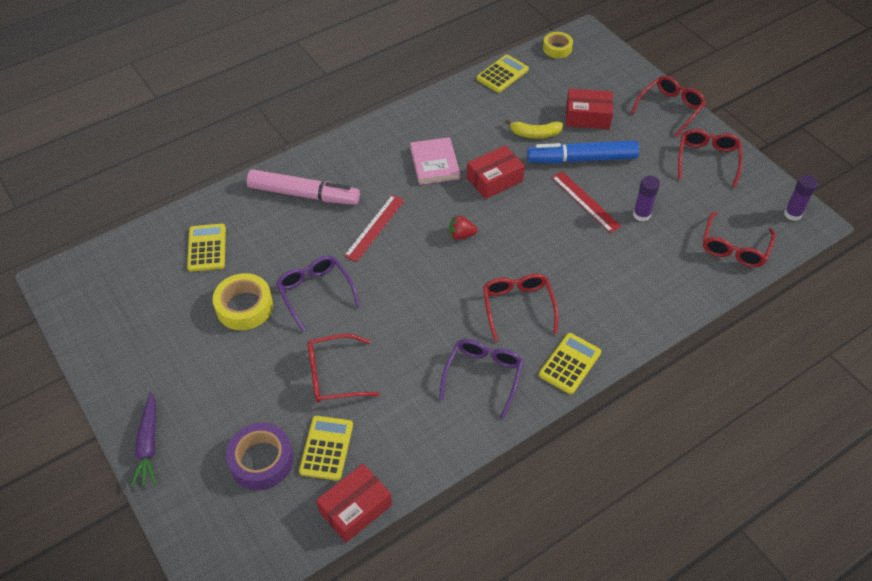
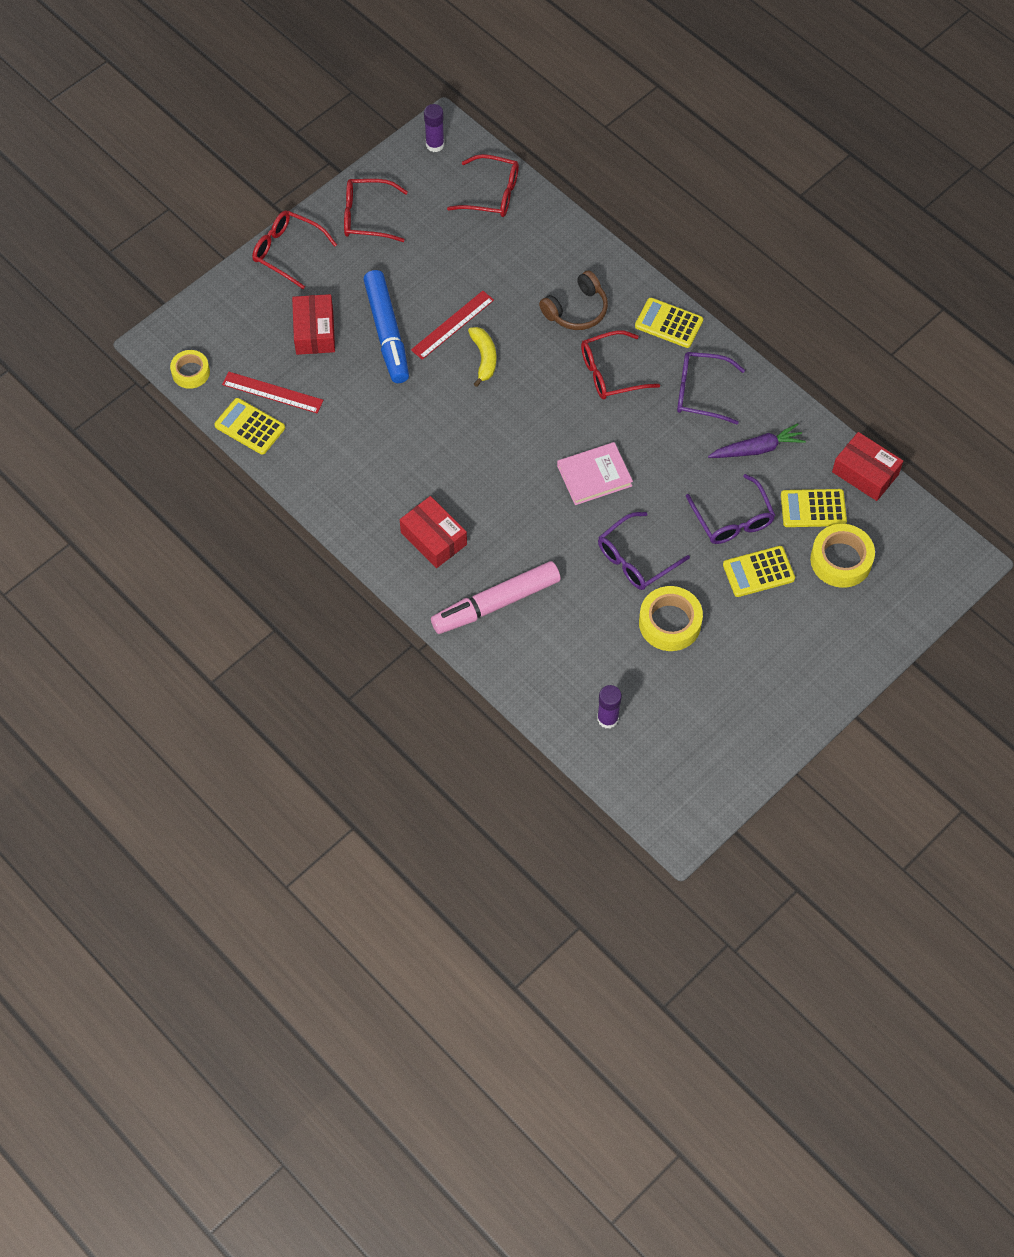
camera: 100 degrees left, 10 degrees up
purple carrot [131,392,156,487] -> purple carrot moved to [708,423,806,458]
yellow calculator [187,224,226,272] -> yellow calculator moved to [723,546,795,597]
purple tape [226,423,293,490] -> yellow tape [810,524,875,588]
pink marker [247,169,360,205] -> pink marker turned 120 degrees counterclockwise [431,561,561,634]
red glasses [308,334,380,403] -> purple glasses [686,474,776,544]
red ruler [344,195,405,262] -> red ruler moved to [222,371,323,413]
pink book [410,137,460,185] -> pink book moved to [557,442,633,505]
red strawberry [449,215,478,240] -> none
red box [467,145,525,199] -> red box moved to [400,496,467,568]
yellow banana [505,119,563,139] -> yellow banana moved to [468,327,496,387]
purple glue stick [633,175,660,221] -> purple glue stick moved to [597,685,622,729]
none -> brown headphones [539,271,608,330]

